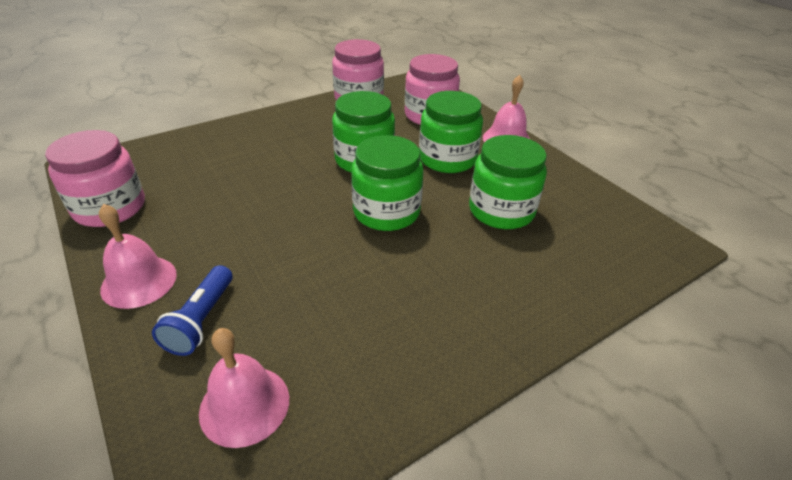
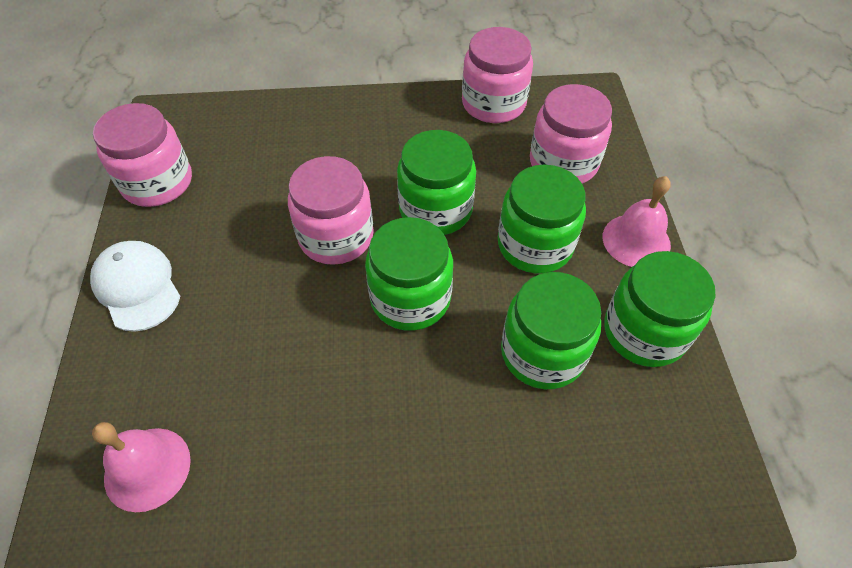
camera: 30 degrees right, 15 degrees up
pink bell [99,204,177,309] -> white cap [90,241,180,332]
blue flashlight [152,265,233,356] -> none
none -> pink jar [288,156,374,265]
none -> green jar [604,251,716,367]

